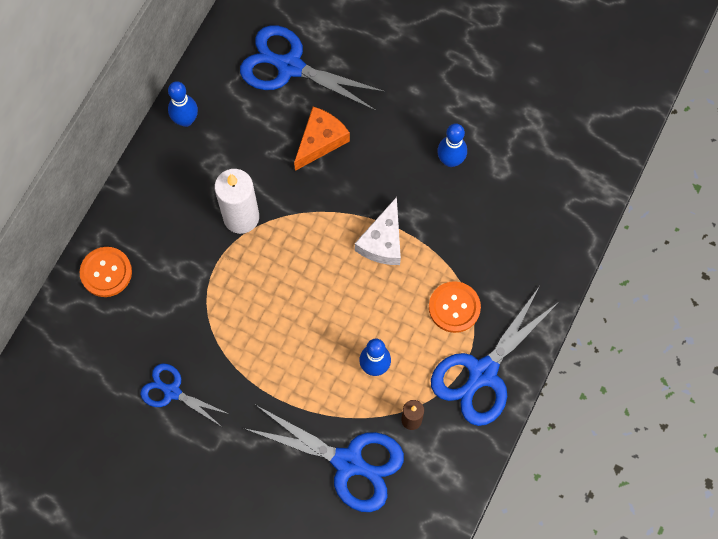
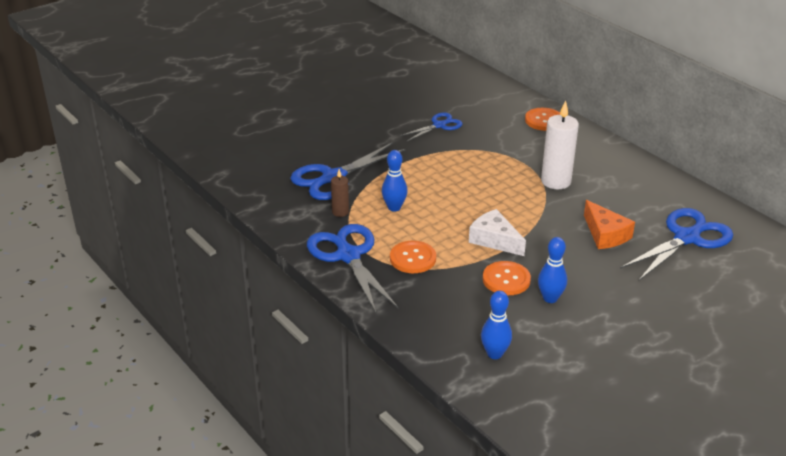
camera: 115 degrees right, 35 degrees down
blue bowling pin [168,81,198,127] -> blue bowling pin moved to [481,291,512,359]
none -> orange button [483,261,531,295]

